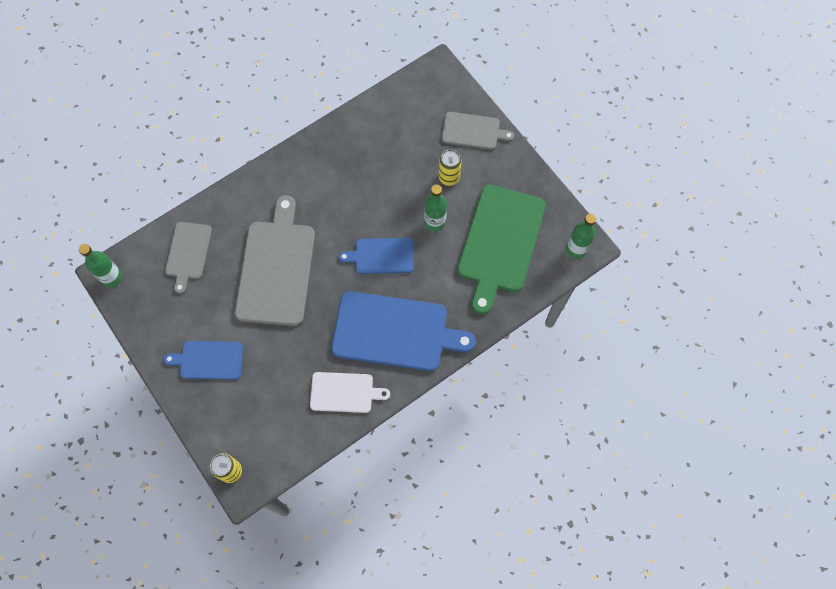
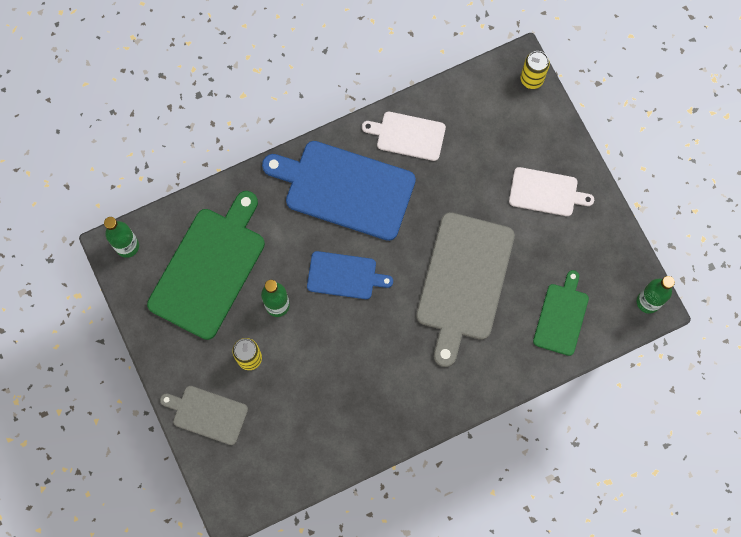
camera: 170 degrees left, 5 degrees up
blue cutting board [163,341,243,380] -> white cutting board [509,167,594,216]
grey cutting board [165,222,212,294] -> green cutting board [533,270,589,356]

